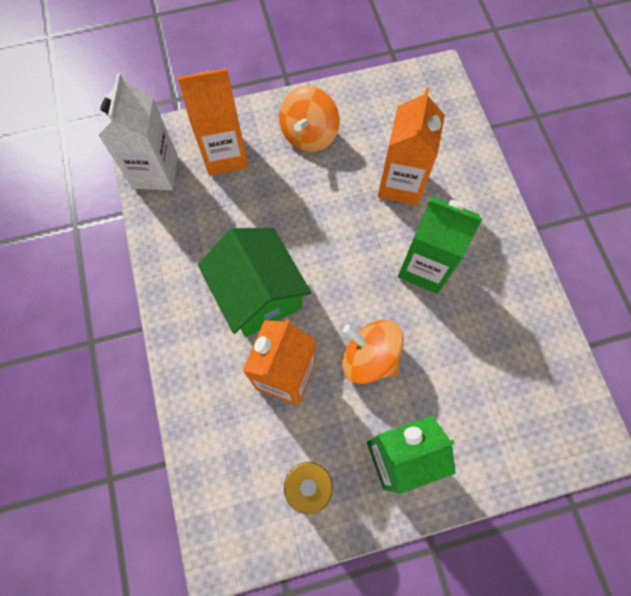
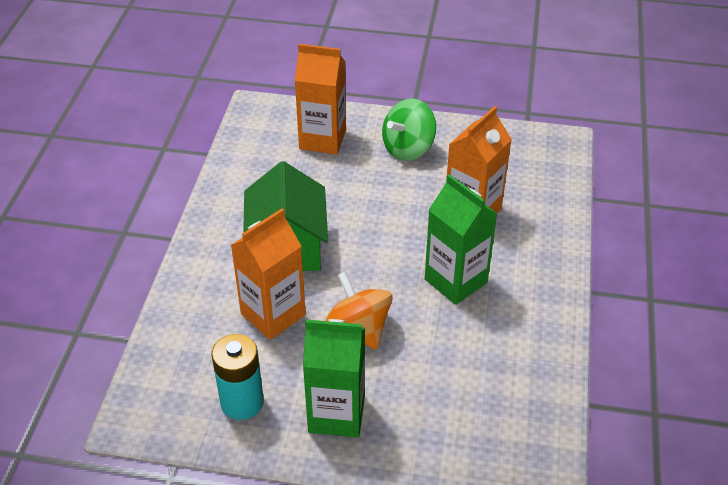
camera: 25 degrees right, 25 degrees down
white carton [98,73,178,190] -> none
orange spinning top [279,86,340,152] -> green spinning top [382,98,436,161]

